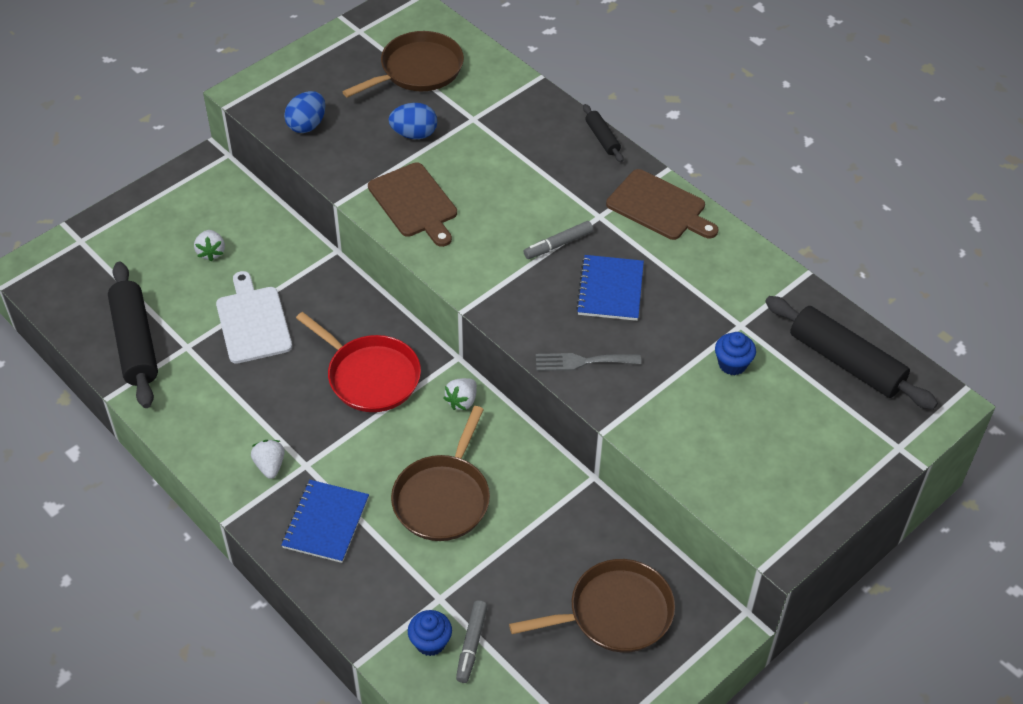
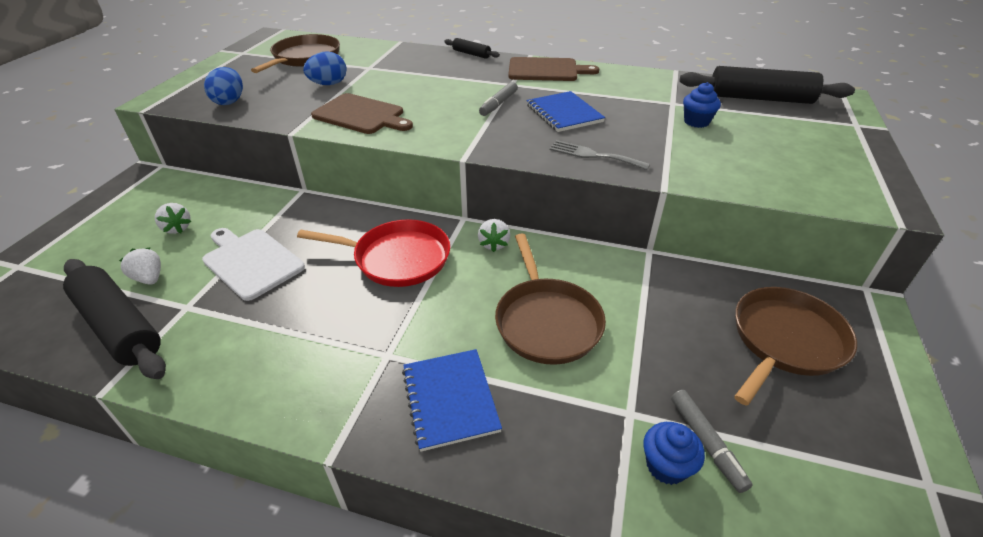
camera: 30 degrees left, 10 degrees down
white strawberry [251,440,285,479] -> white strawberry moved to [119,248,161,285]
grey fork [536,353,641,371] -> grey fork turned 60 degrees clockwise [549,140,650,170]

